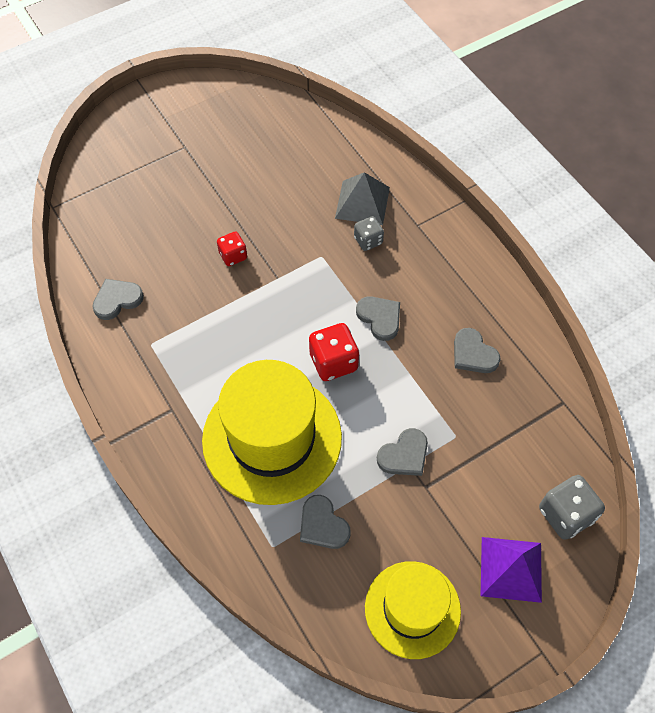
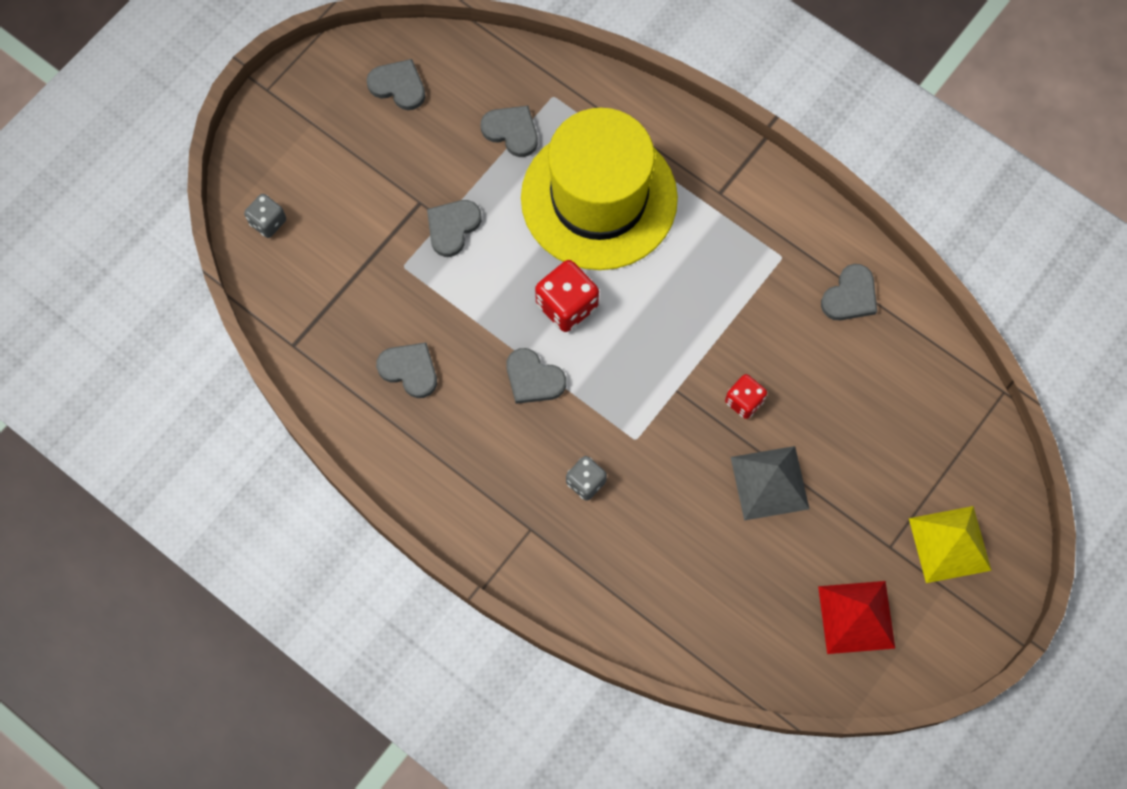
camera: 160 degrees right, 10 degrees up
grey pyramid [335,172,390,225] -> grey pyramid moved to [731,446,809,521]
yellow hat [365,561,461,659] -> grey heart [367,59,425,110]
purple pyramid [481,537,542,603] -> none
grey dice [539,475,605,540] -> grey dice [244,194,286,238], size x0.62
none -> red pyramid [818,581,895,654]
none -> yellow pyramid [909,506,992,583]

